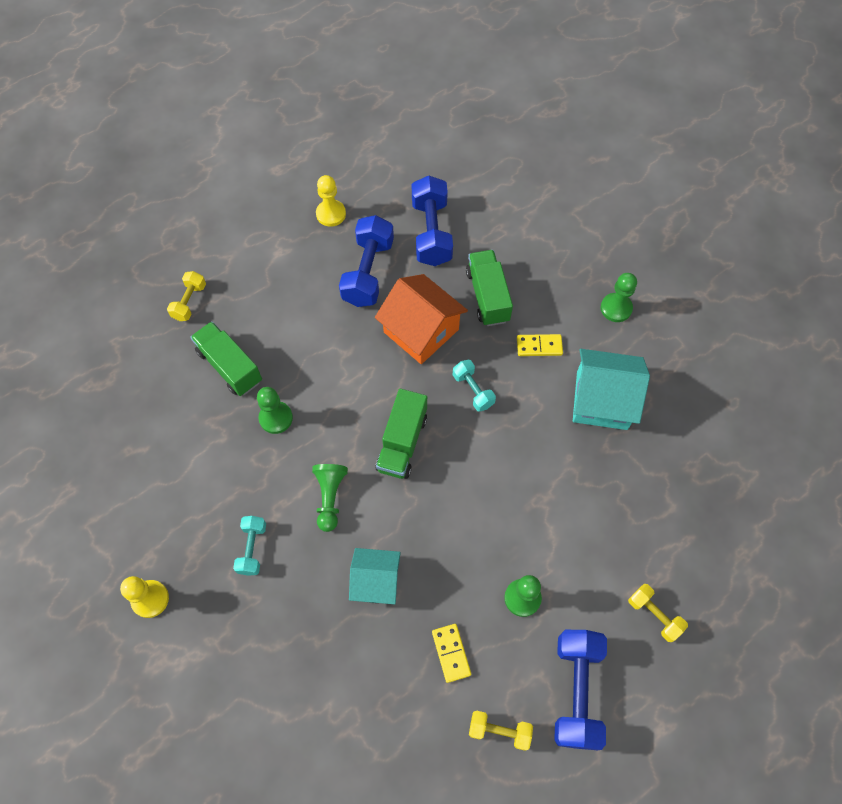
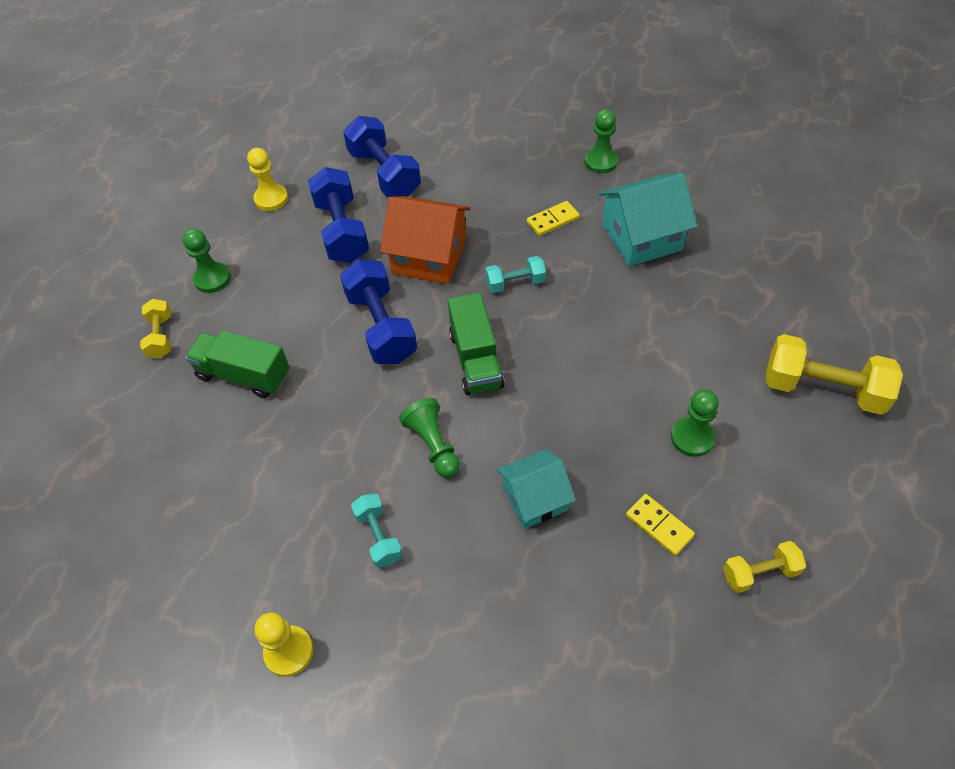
camera: 25 degrees left, 10 degrees down
green pawn [257,387,293,434] -> green pawn moved to [183,229,231,293]
turquoise dumbbell [453,360,496,412] -> turquoise dumbbell turned 45 degrees counterclockwise [485,256,546,293]
green truck [466,250,513,326] -> none
blue dumbbell [554,630,607,750] -> blue dumbbell moved to [340,259,417,364]
yellow dumbbell [628,584,688,642] -> yellow dumbbell [766,334,903,415], size x1.82

